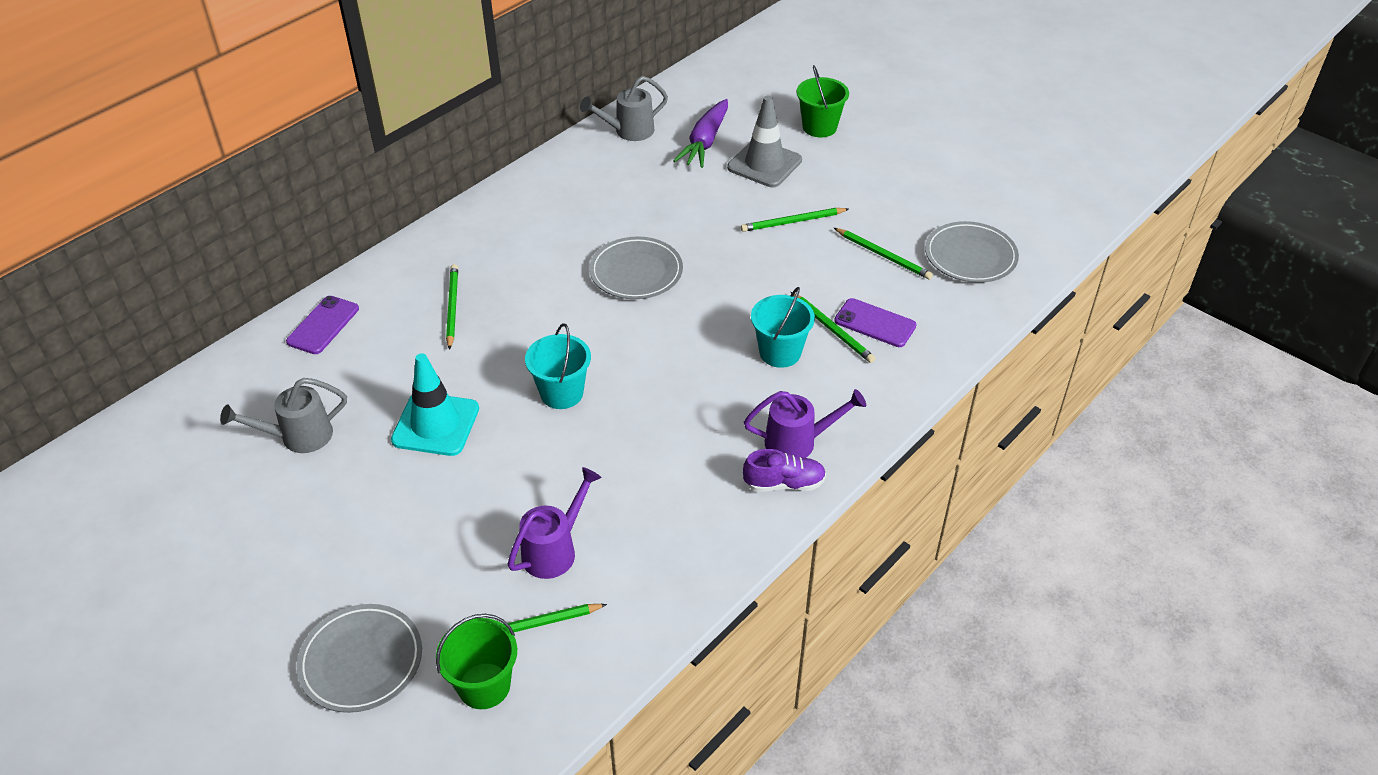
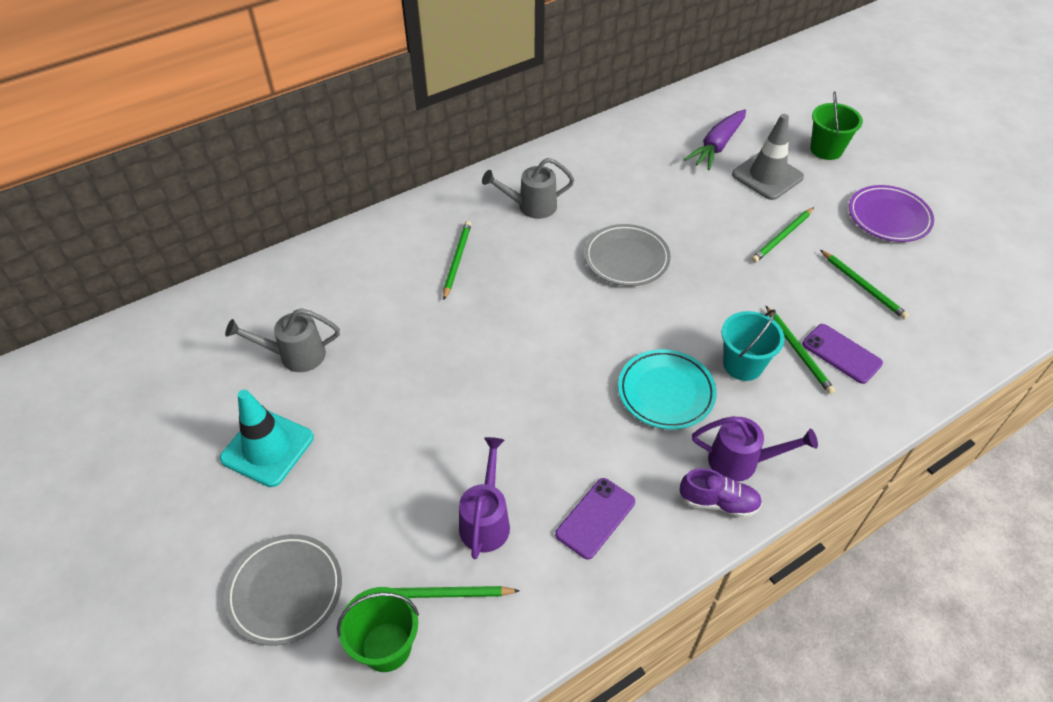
camera: 15 degrees right, 5 degrees up
purple phone [286,296,359,354] -> purple phone moved to [555,478,635,559]
turquoise traffic cone [391,353,479,456] -> turquoise traffic cone moved to [220,390,314,487]
purple watering can [508,467,602,579] -> purple watering can turned 45 degrees counterclockwise [459,437,510,559]
turquoise bucket [525,323,591,409] -> none
grey watering can [580,76,668,141] -> grey watering can moved to [482,158,574,219]
green pencil [741,208,849,232] -> green pencil turned 45 degrees counterclockwise [751,207,814,263]
grey plate [925,221,1019,283] -> none
none -> turquoise plate [618,349,717,429]
none -> purple plate [849,185,934,242]

